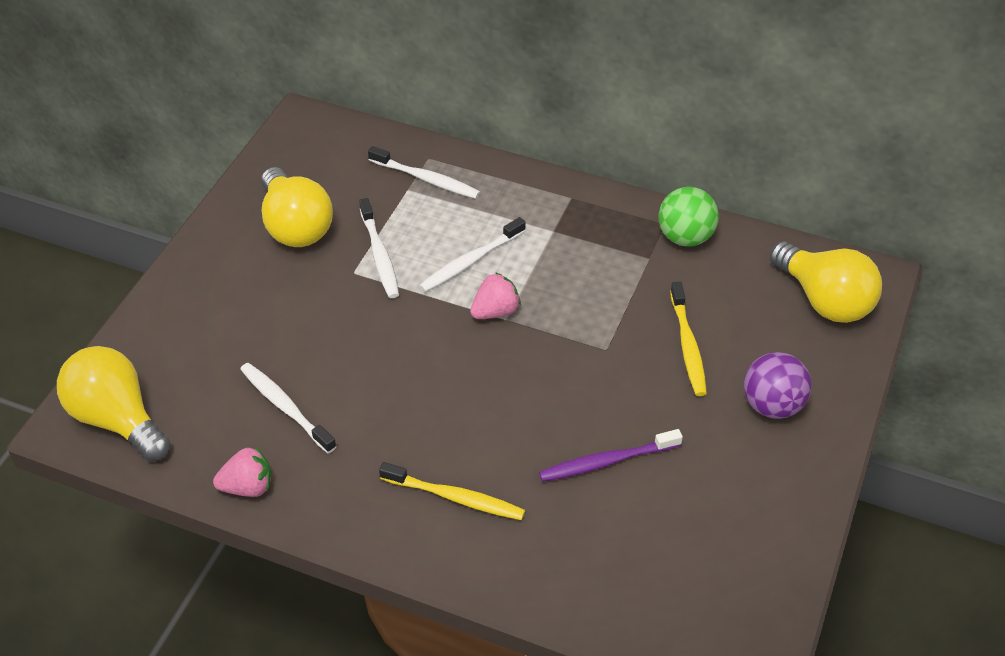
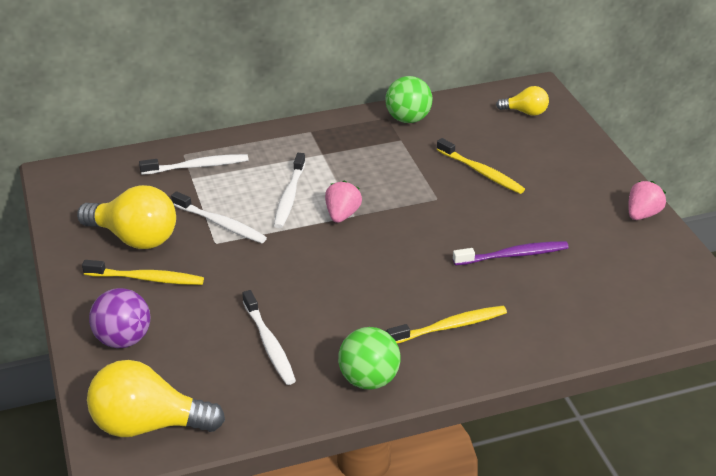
camera: 40 degrees left, 10 degrees down
pink strawberry [213,447,271,497] -> pink strawberry moved to [628,181,666,220]
white toothbrush [240,363,337,454] -> white toothbrush turned 120 degrees counterclockwise [242,290,296,385]
purple toothbrush [539,429,683,482] -> purple toothbrush turned 135 degrees counterclockwise [453,241,569,266]
purple ball [744,352,812,419] -> purple ball moved to [89,288,150,348]
yellow light bulb [770,241,882,323] -> yellow light bulb [496,86,549,116], size x0.54
none -> yellow toothbrush [82,260,204,285]
none -> green ball [338,327,401,390]

